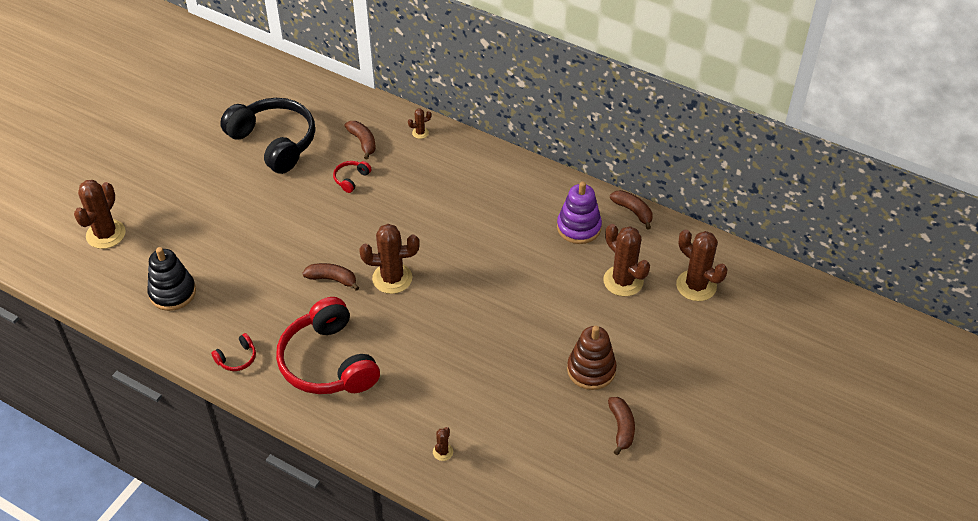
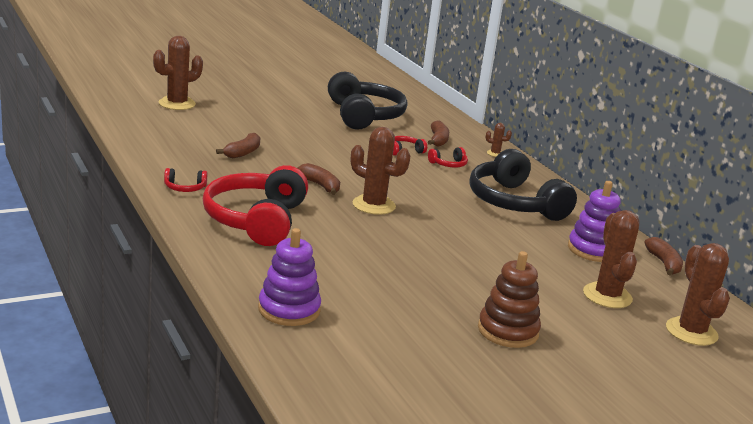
camera: 30 degrees right, 25 degrees down
black stacking toy [147,247,196,311] -> none
brown cactus [433,427,453,461] -> purple stacking toy [258,228,321,326]
brown banana [608,397,635,455] -> brown banana moved to [216,133,261,158]
none -> red headphones [428,147,468,167]
none -> black headphones [469,149,577,221]

